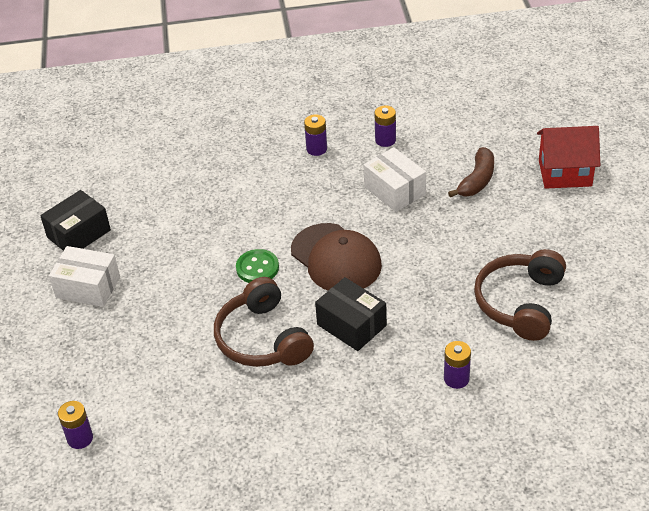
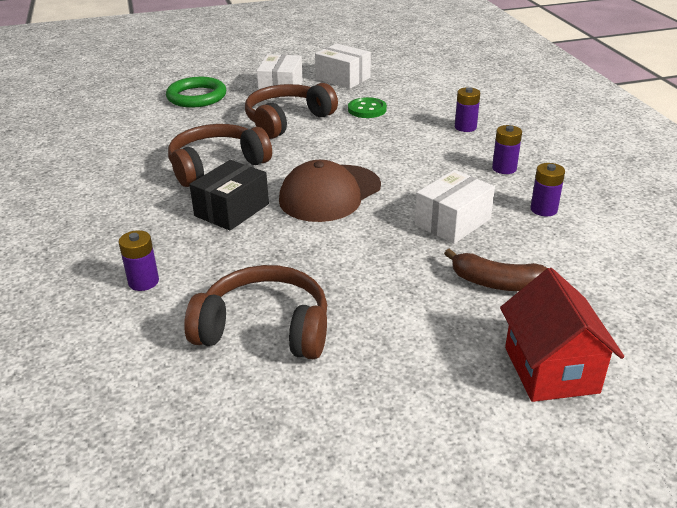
camera: 80 degrees right, 10 degrees down
black box [40,190,111,251] -> white box [315,43,371,89]
purple battery [58,401,93,449] -> purple battery moved to [455,87,480,132]
green button [236,249,279,283] -> green button moved to [348,97,387,118]
none -> green ring [166,77,226,107]
none -> brown headphones [245,83,338,139]

